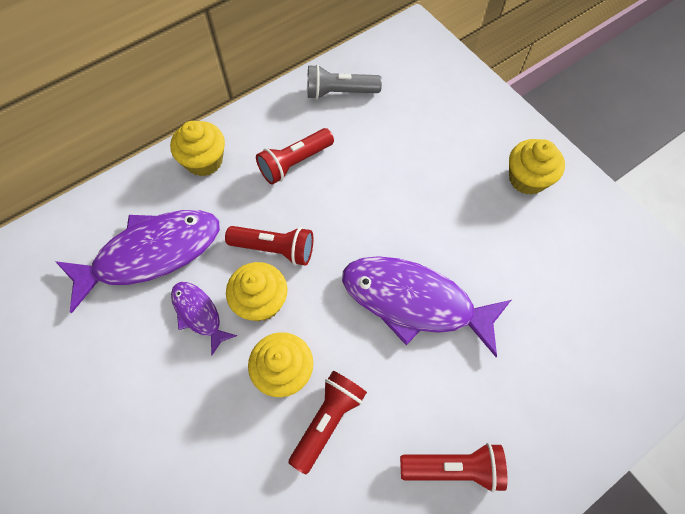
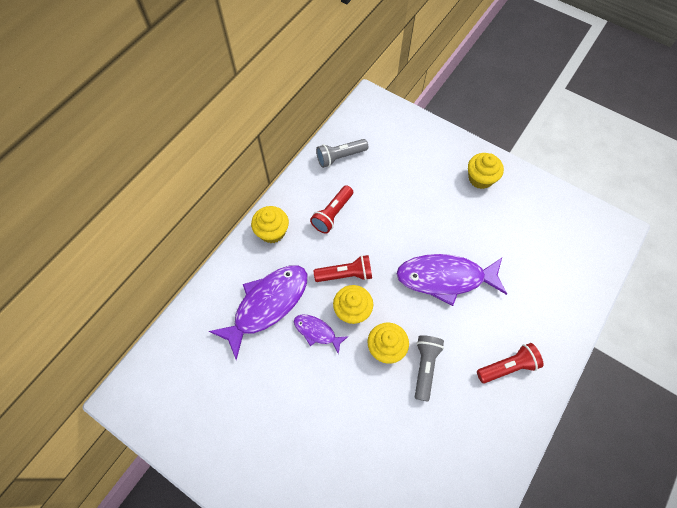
camera: 20 degrees left, 0 degrees up
red flashlight [288,371,367,475] -> grey flashlight [415,335,444,402]

